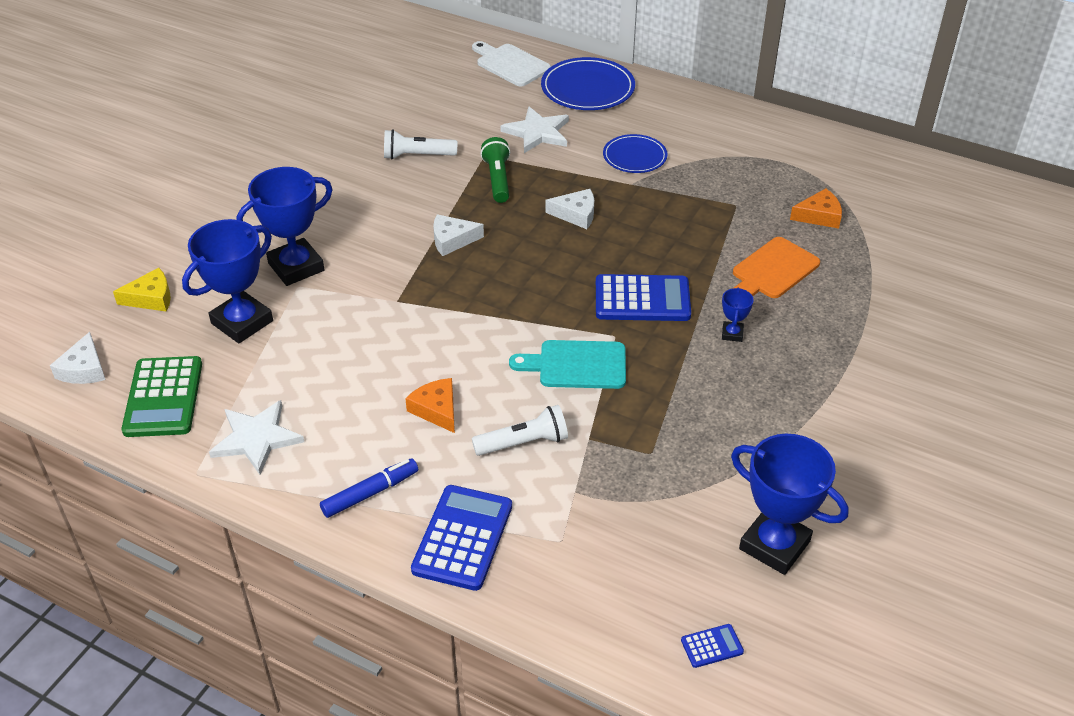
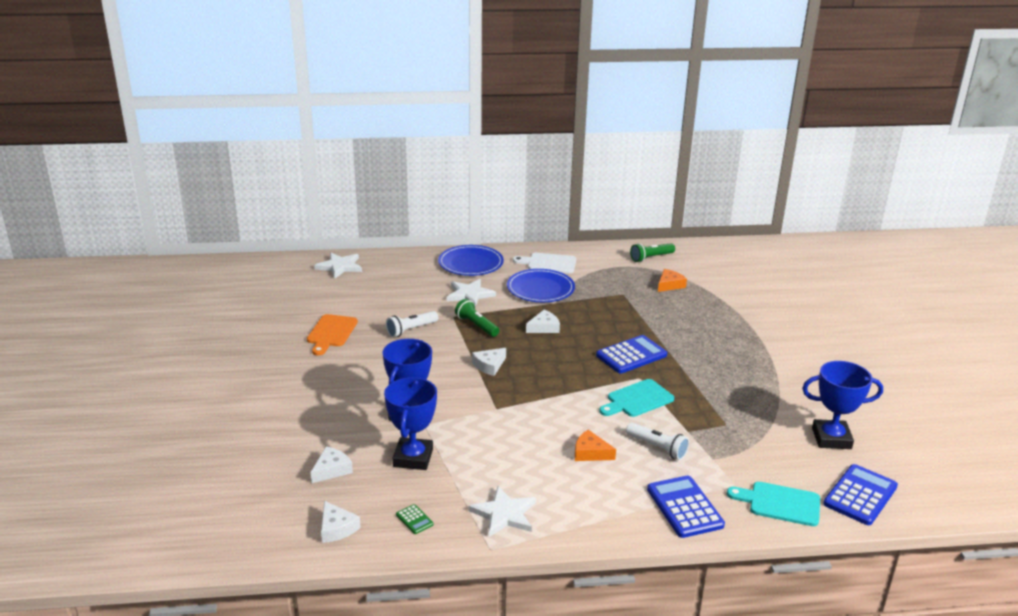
camera: 35 degrees left, 15 degrees down
yellow cheese [113,268,171,311] -> white cheese [311,446,353,483]
green calculator [121,356,202,437] -> green calculator [396,504,434,534], size x0.45
blue marker [320,458,418,518] -> none
white cutting board [472,41,551,87] -> white cutting board moved to [513,253,576,273]
white flashlight [472,405,568,456] -> white flashlight turned 90 degrees clockwise [626,423,689,460]
blue plate [603,134,668,173] -> blue plate [507,269,575,302], size x1.56
blue calculator [681,624,744,668] -> blue calculator [823,464,898,525], size x2.21
blue trophy [722,288,754,342] -> none
orange cutting board [732,237,820,298] -> orange cutting board moved to [307,314,358,355]
none -> white star [314,253,362,279]
none -> green flashlight [630,243,675,262]
none -> turquoise cutting board [727,482,820,526]

